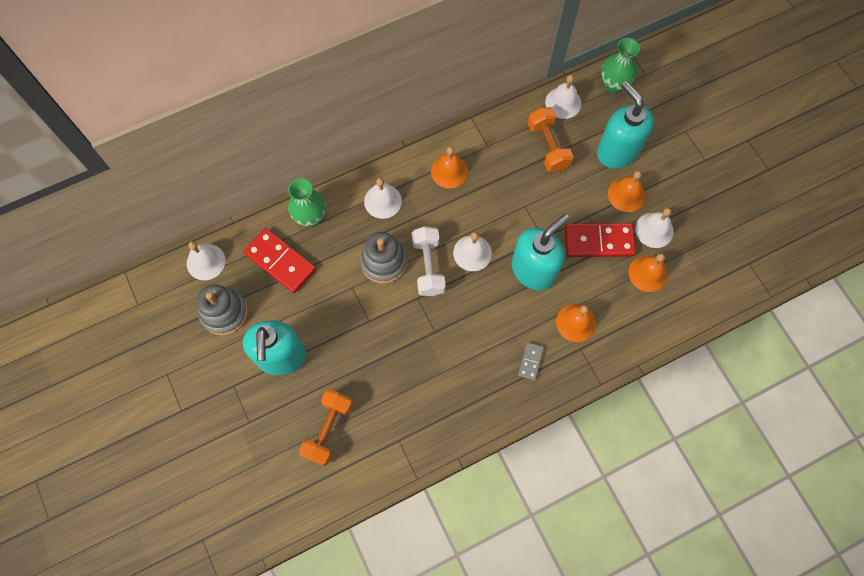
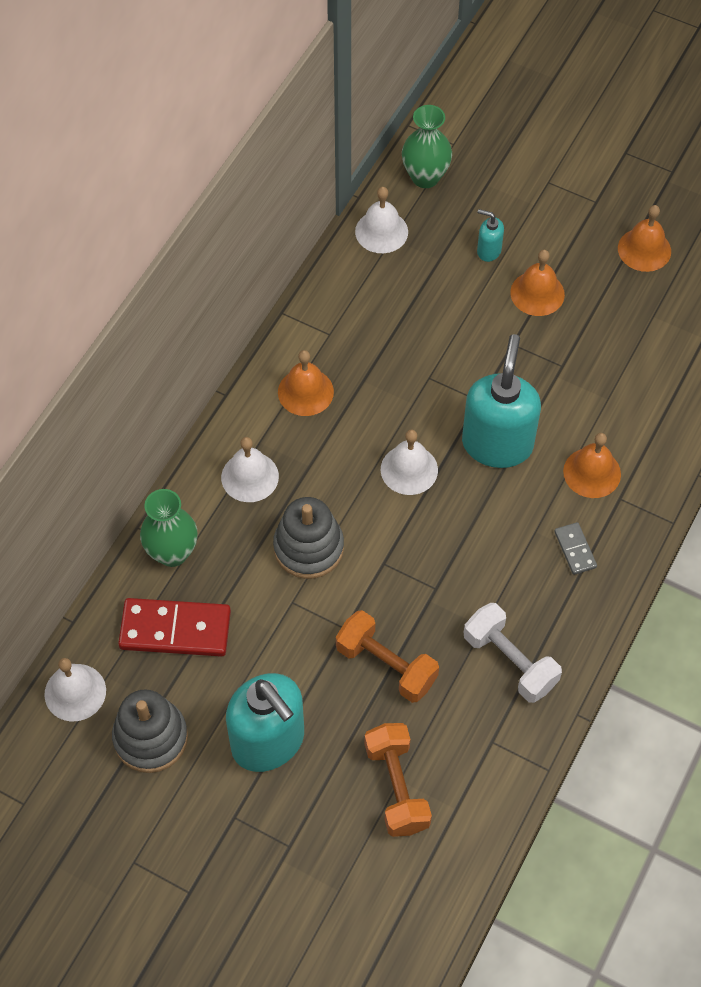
camera: 35 degrees left, 10 degrees down
white dumbbell [412,226,446,296] -> white dumbbell moved to [464,603,562,703]
orange dumbbell [528,107,574,172] -> orange dumbbell moved to [336,610,439,703]
red domino [565,223,636,257] -> none
turquoise soap dispenser [597,81,654,169] -> turquoise soap dispenser [477,209,504,262], size x0.44
orange bell [628,253,668,292] -> orange bell moved to [618,205,671,272]
white bell [635,208,674,248] -> none

